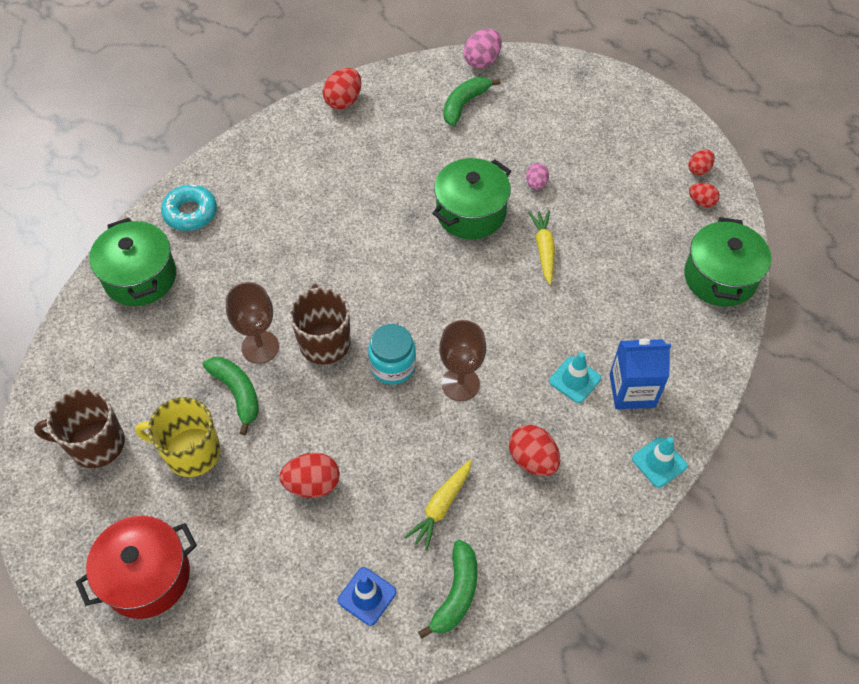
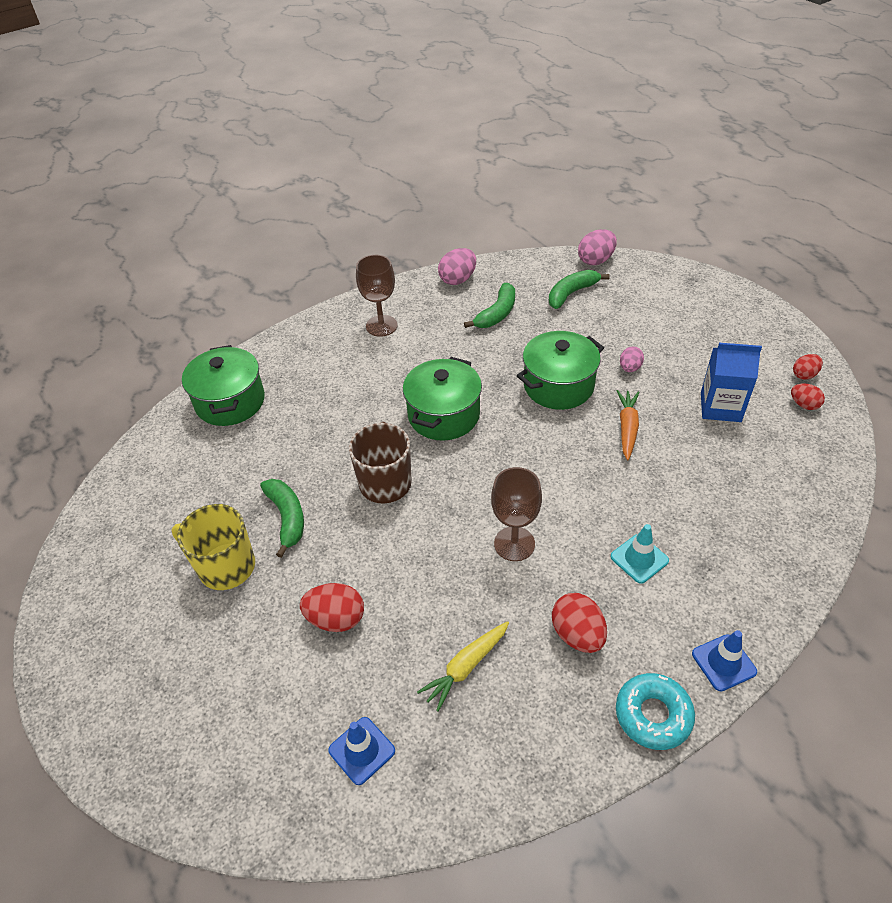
camera: 15 degrees right, 10 degrees down
brown mug [34,389,125,468] -> none
red pot [76,516,197,619] -> none
turquoise donut [161,184,217,231] -> turquoise donut moved to [616,673,695,750]
brown goblet [225,282,279,364] -> brown goblet moved to [356,255,398,337]
red egg [323,68,361,110] -> pink egg [438,248,476,285]
turquoise jar [368,324,416,385] -> none
green banana [418,540,478,638] -> green banana moved to [464,283,515,328]
yellow carrot [528,210,555,285] -> orange carrot [617,390,639,461]
blue carton [610,339,671,409] -> blue carton moved to [701,343,762,422]
turquoise traffic cone [632,437,688,488] -> blue traffic cone [692,630,757,692]
green pot [684,217,771,307] -> green pot moved to [403,357,482,441]

